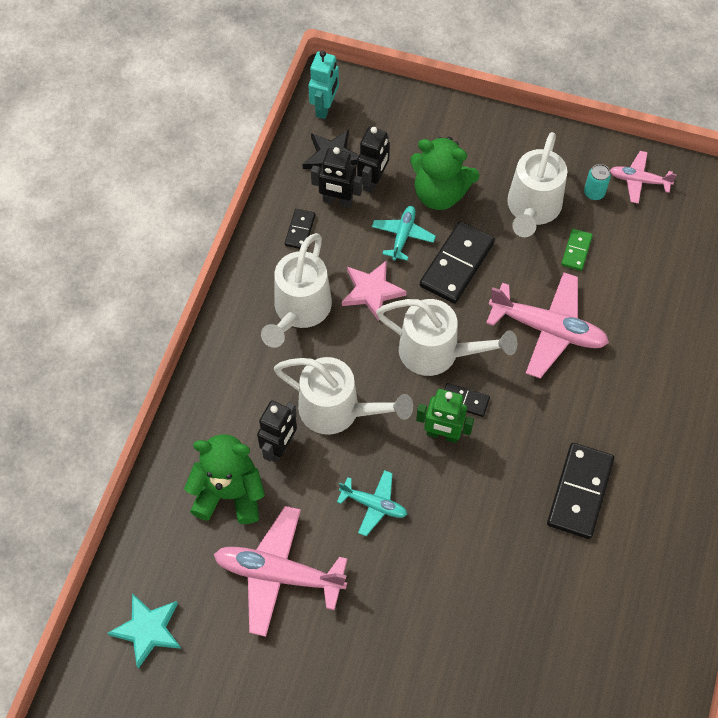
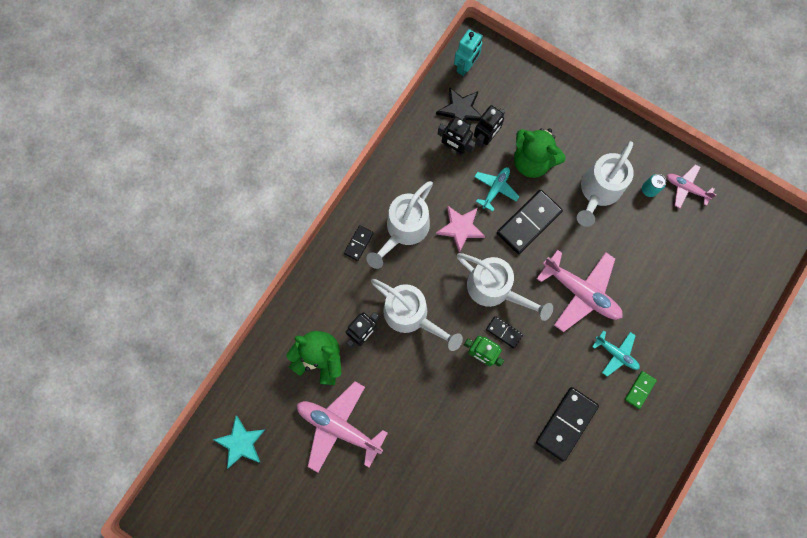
camera: 15 degrees right, 15 degrees up
black domino [285,209,316,249] -> black domino moved to [344,225,374,261]
turquoise plane [337,470,407,536] -> turquoise plane moved to [592,330,640,376]
green domino [561,229,593,271] -> green domino moved to [625,371,657,409]

